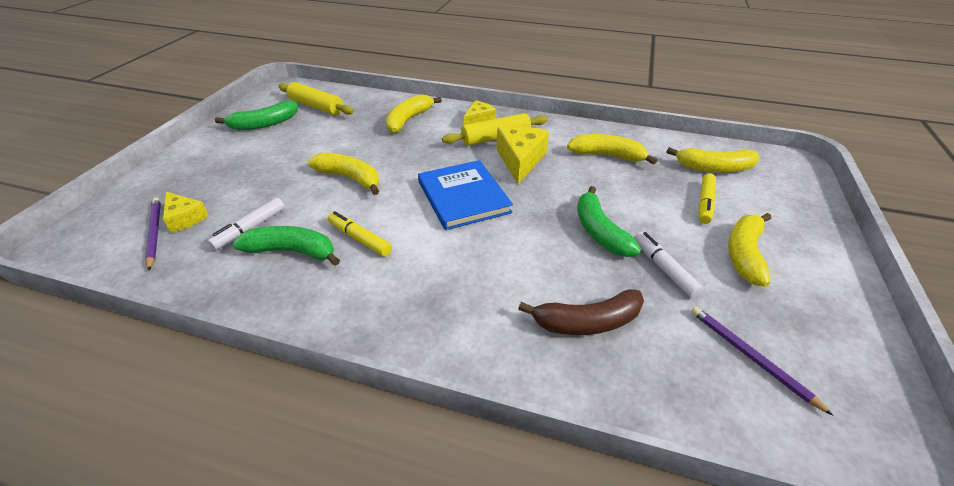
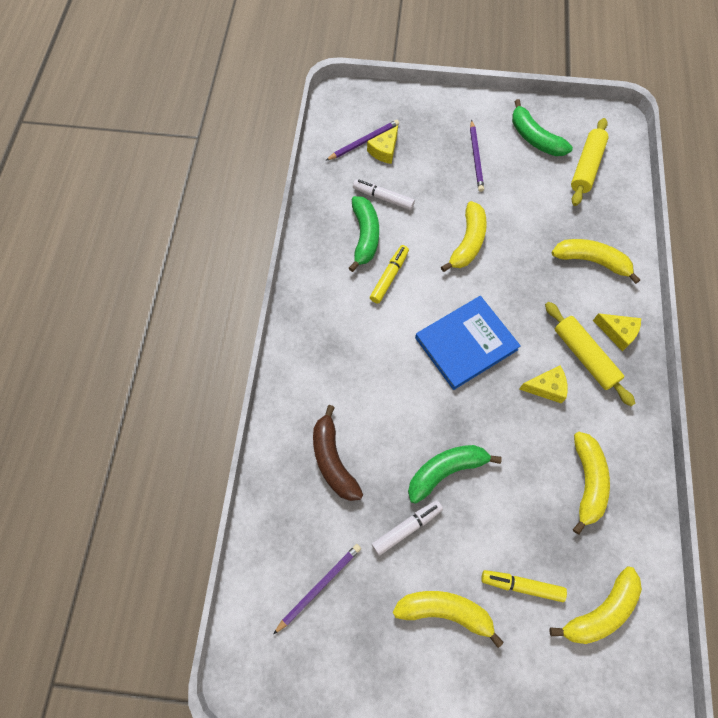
camera: 80 degrees right, 25 degrees up
yellow cheese [497,126,549,184] -> yellow cheese [519,366,568,403], size x0.61
yellow banana [667,147,760,173] -> yellow banana turned 120 degrees counterclockwise [549,567,642,644]
none -> purple pencil [470,120,484,192]

